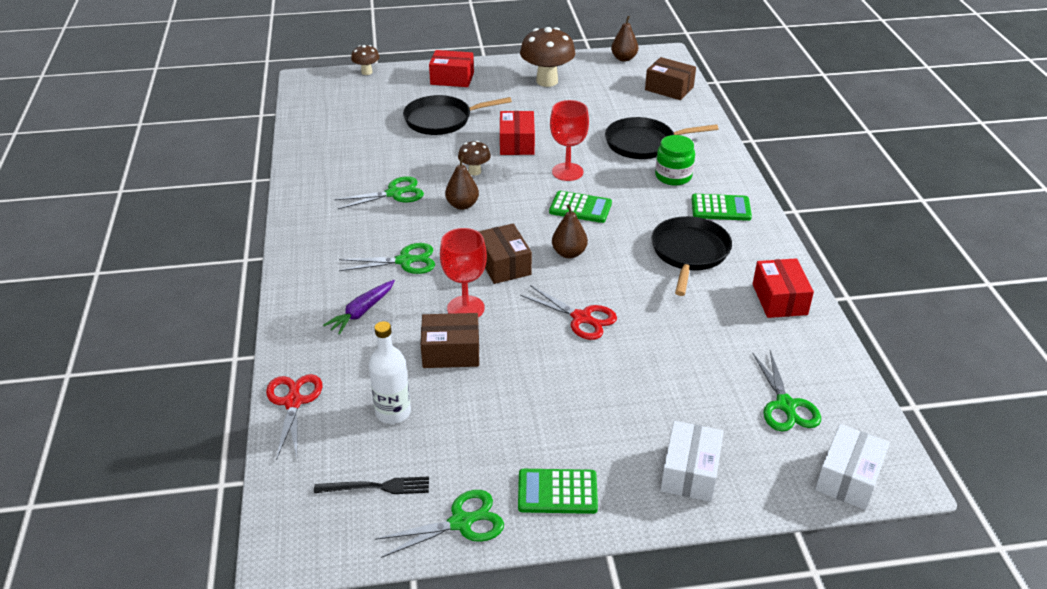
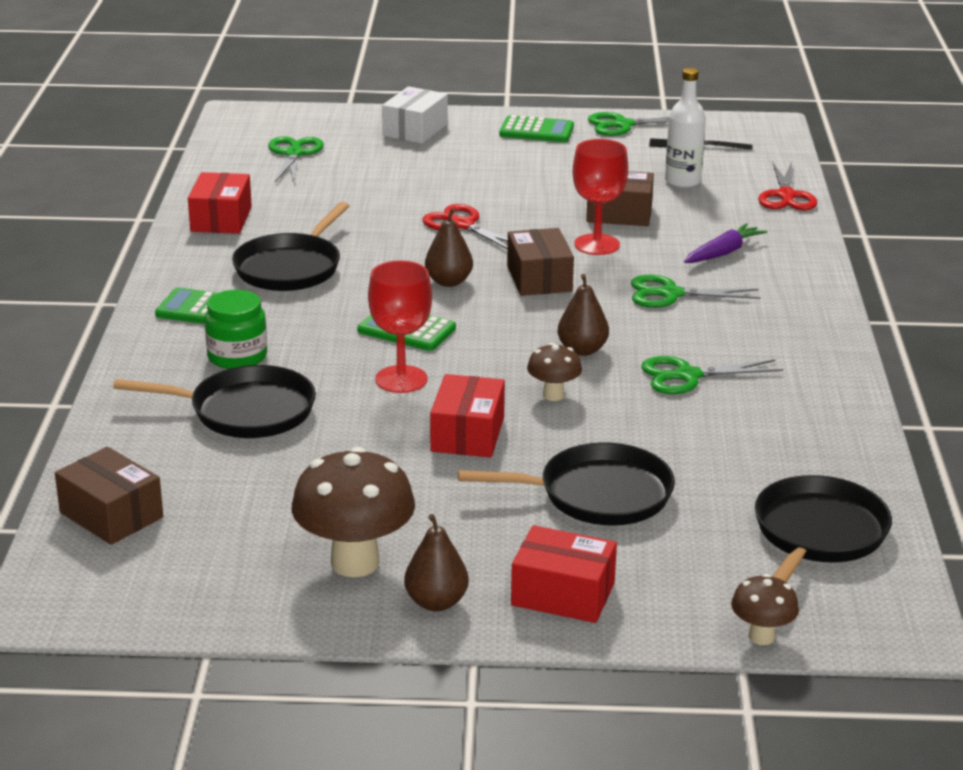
camera: 170 degrees left, 10 degrees down
brown pear [611,16,638,62] -> brown pear moved to [404,514,469,611]
white box [815,424,890,510] -> none
none -> black pan [755,475,892,583]

